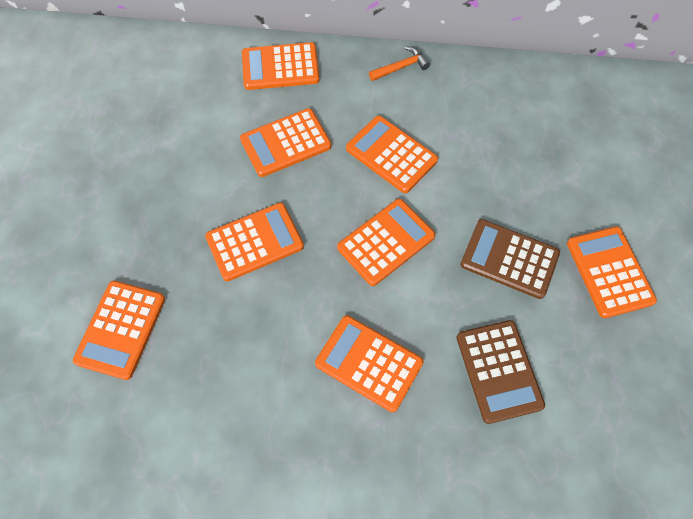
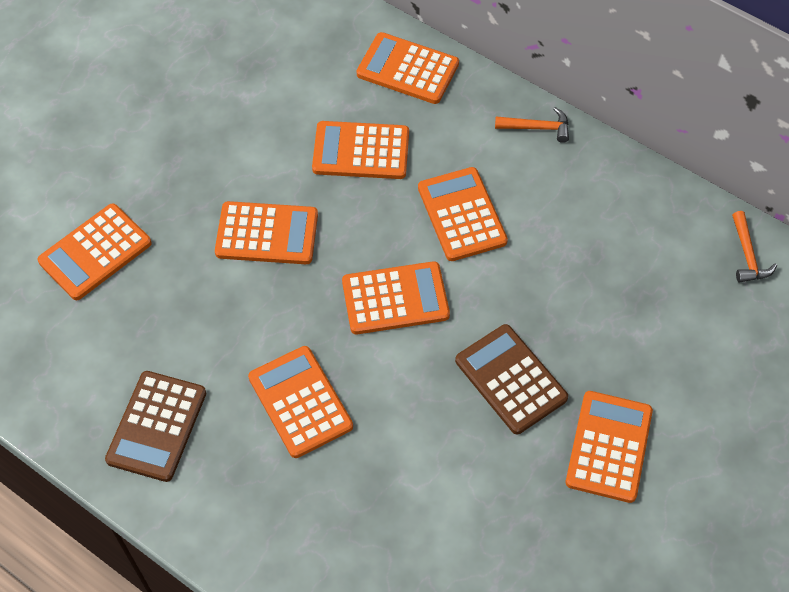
camera: 30 degrees right, 5 degrees down
brown calculator [456,320,545,424] -> brown calculator moved to [105,371,206,482]
none -> orange hammer [732,211,777,283]

